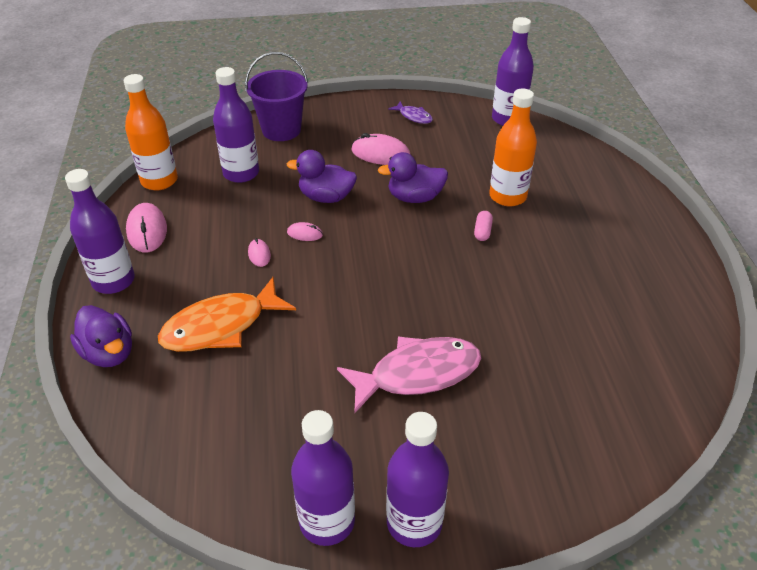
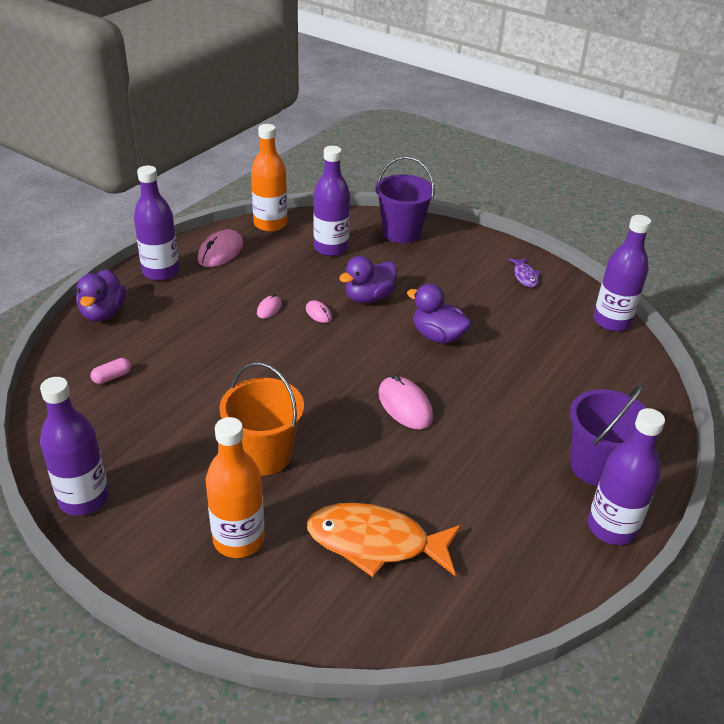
camera: 40 degrees right, 5 degrees down
orange fish [158,277,296,352] -> orange fish moved to [307,503,462,577]
purple duck [287,150,357,203] -> purple duck turned 90 degrees counterclockwise [339,256,397,303]
pink fish [337,336,481,413] -> orange bucket [219,362,304,475]
pink mouse [351,133,411,165] -> pink mouse moved to [378,374,433,429]
purple bottle [386,412,449,547] -> purple bottle moved to [588,408,665,545]
pink capsule [474,211,493,241] -> pink capsule moved to [91,358,131,384]
orange bottle [489,89,537,206] -> orange bottle moved to [205,417,265,558]
none -> purple bucket [570,384,647,486]

